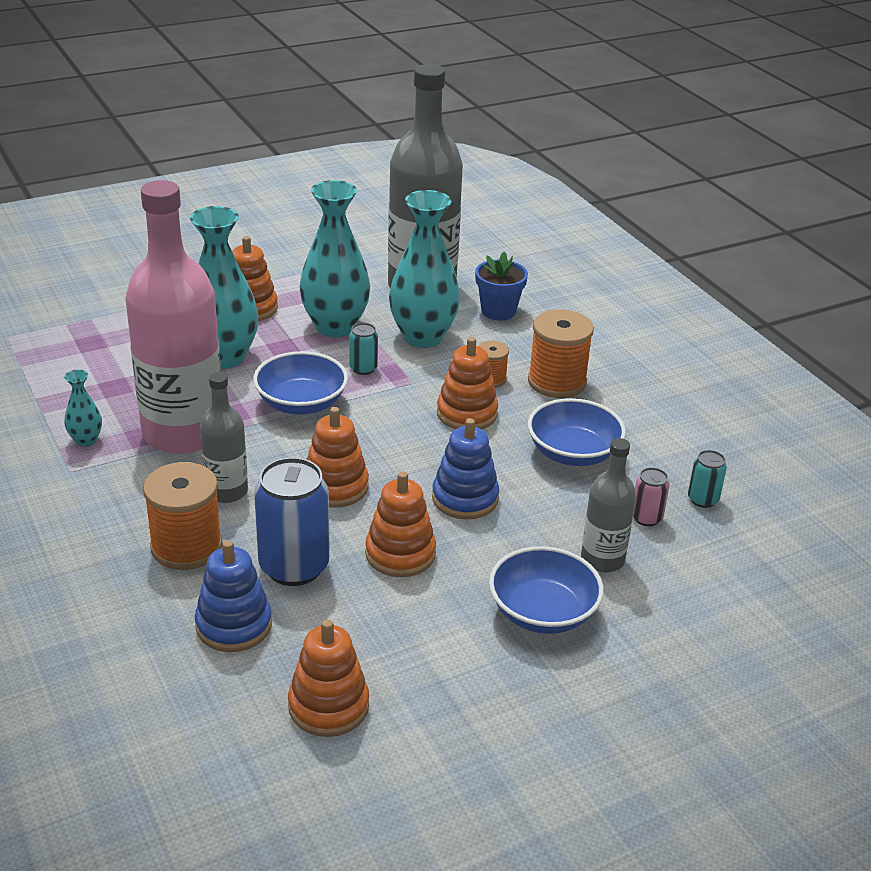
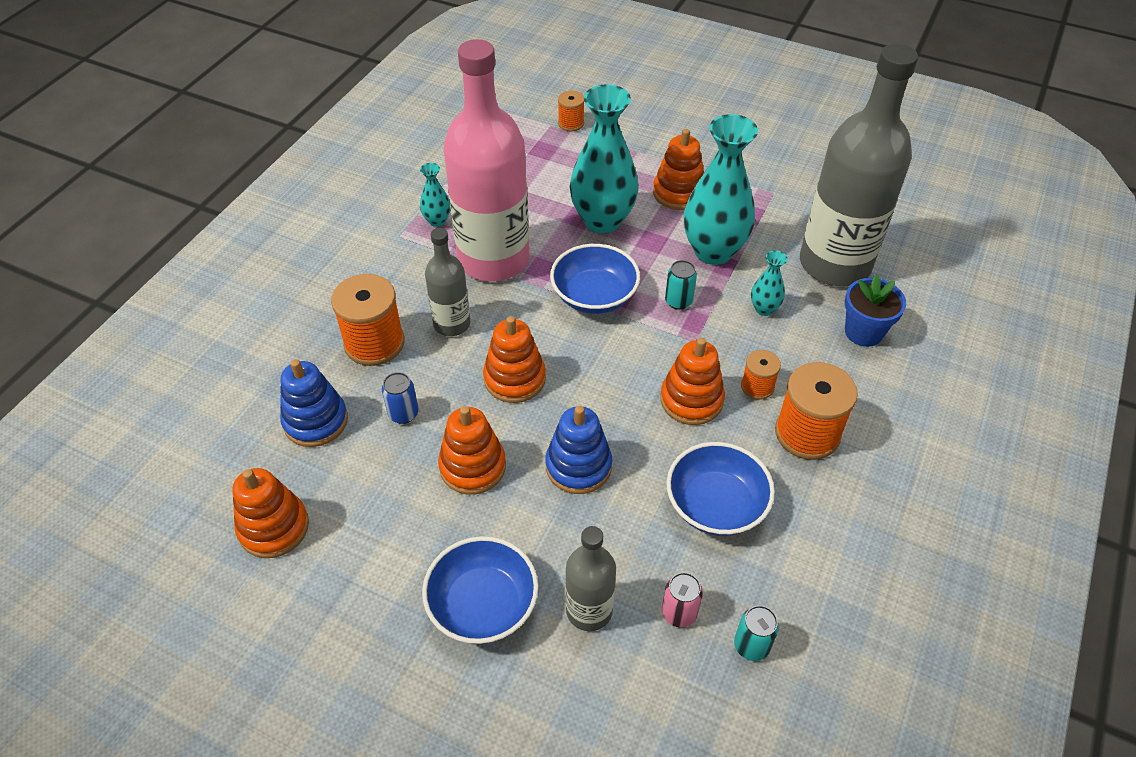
camera: 55 degrees right, 15 degrees up
blue can [254,457,330,586] -> blue can [382,372,419,424], size x0.49
turquoise vase [389,190,460,348] -> turquoise vase [751,250,787,316], size x0.46
none -> orange spool [558,91,585,131]

